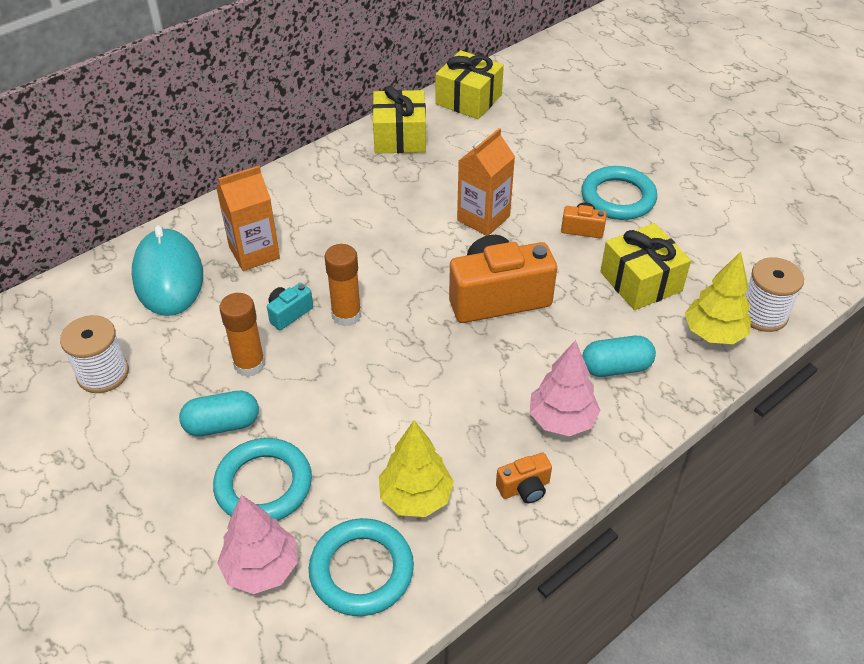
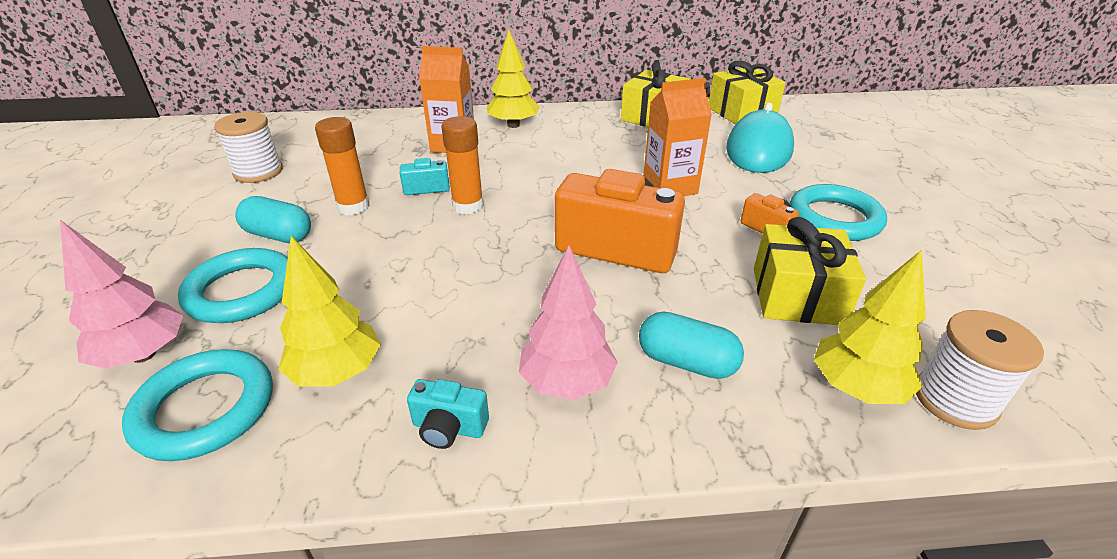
camera: 35 degrees right, 10 degrees down
turquoise mouse [132,225,203,316] -> turquoise mouse moved to [726,102,794,173]
orange camera [496,453,552,504] -> turquoise camera [407,379,489,449]
none -> yellow tree [487,30,540,128]

